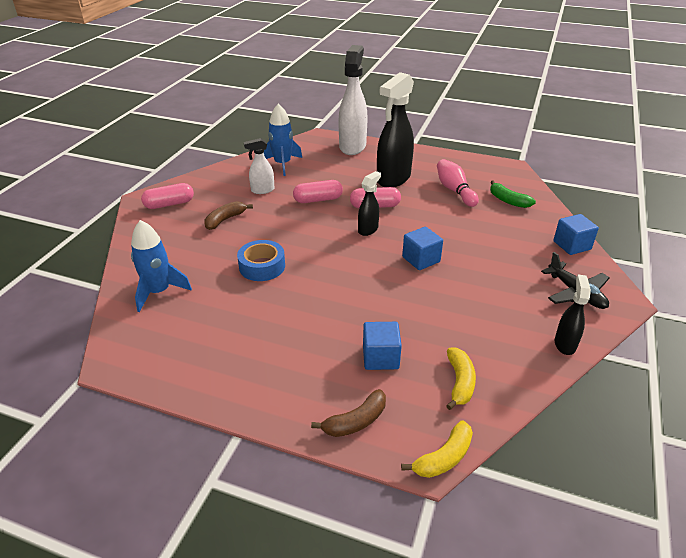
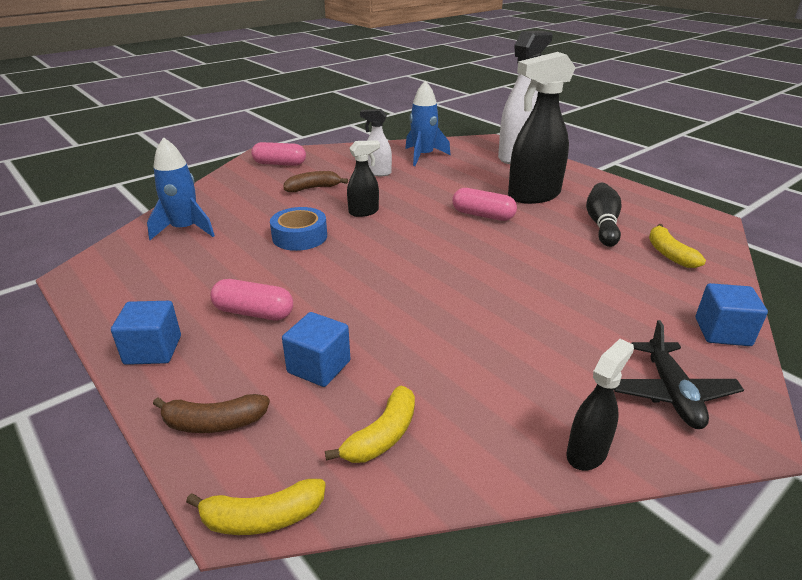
camera: 30 degrees right, 5 degrees down
pink capsule [293,180,343,203] -> pink capsule moved to [210,279,293,320]
black spray bottle [358,171,381,236] -> black spray bottle moved to [347,140,380,217]
blue cube [402,227,443,270] -> blue cube moved to [111,301,181,365]
pink bowling pin [437,159,479,207] -> black bowling pin [586,183,621,247]
green banana [490,181,536,208] -> yellow banana [649,224,706,268]

